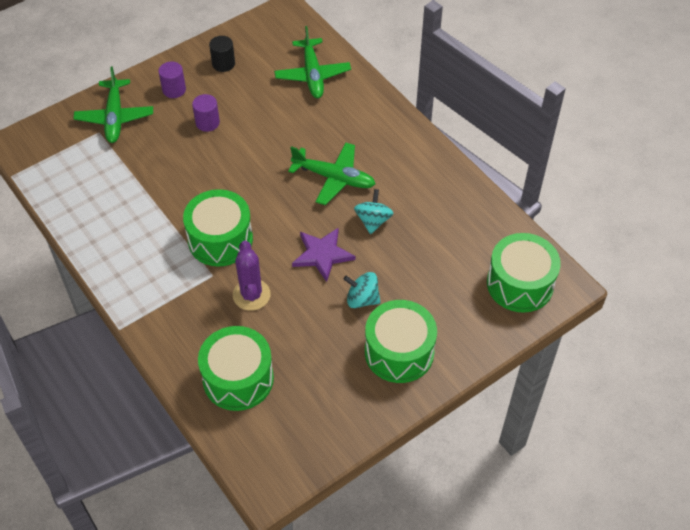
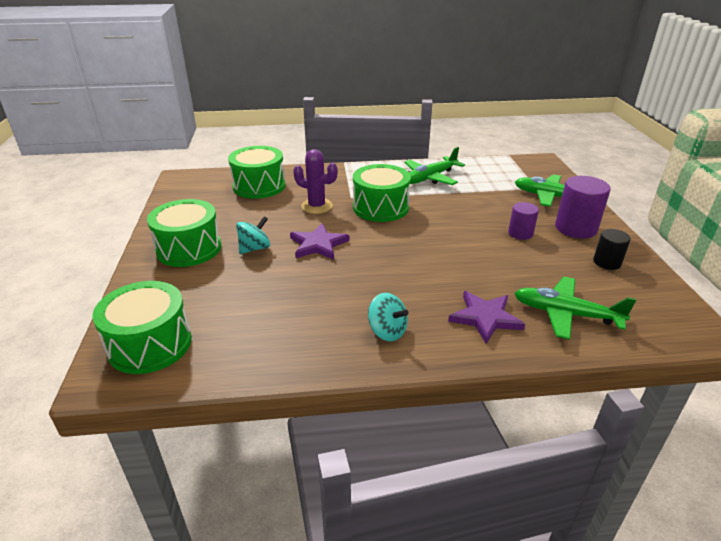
camera: 120 degrees right, 20 degrees down
purple cylinder [158,61,186,98] -> purple cylinder [555,176,611,238], size x1.68
green plane [288,142,375,205] -> green plane moved to [404,147,465,185]
turquoise spinning top [354,189,394,234] -> turquoise spinning top moved to [368,293,408,341]
none -> purple star [448,291,525,344]

